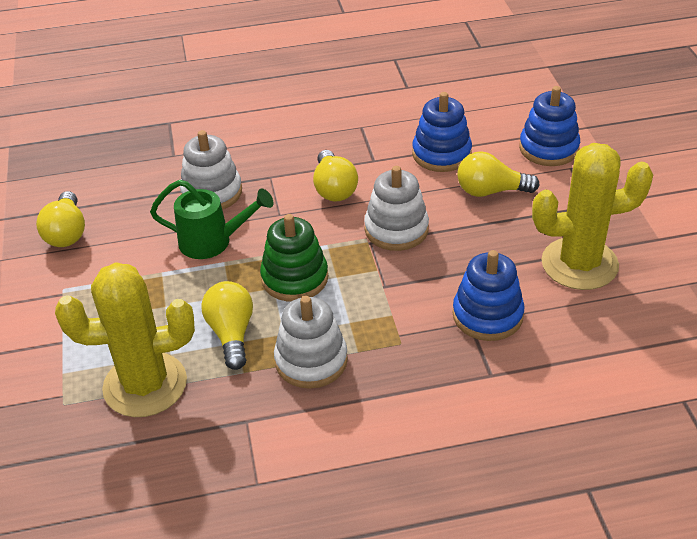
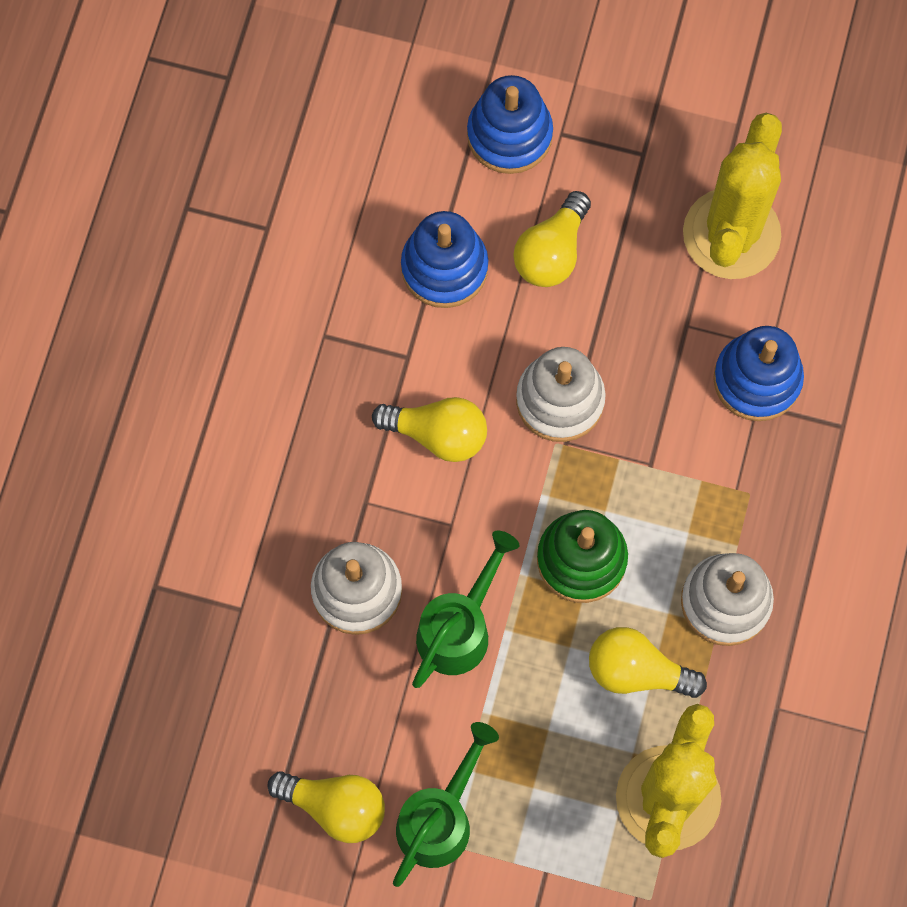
camera: 65 degrees left, 30 degrees up
none -> green watering can [393,722,499,887]

